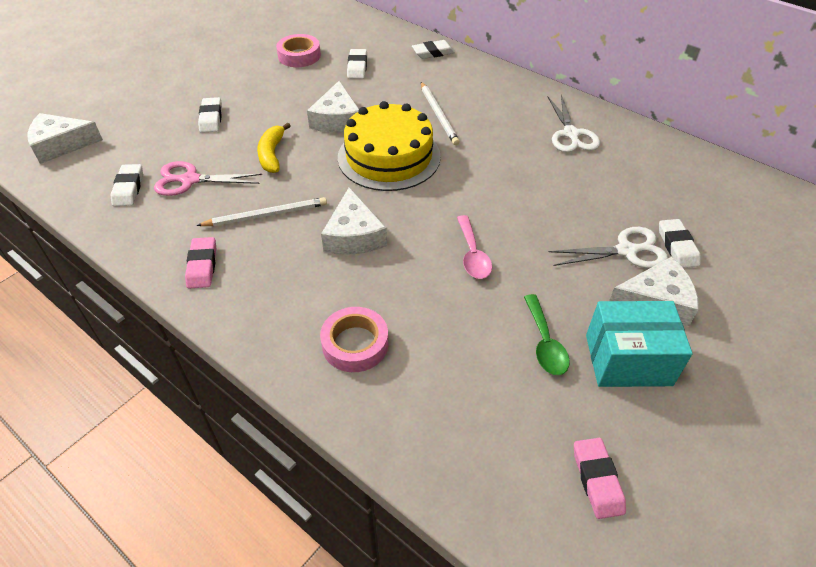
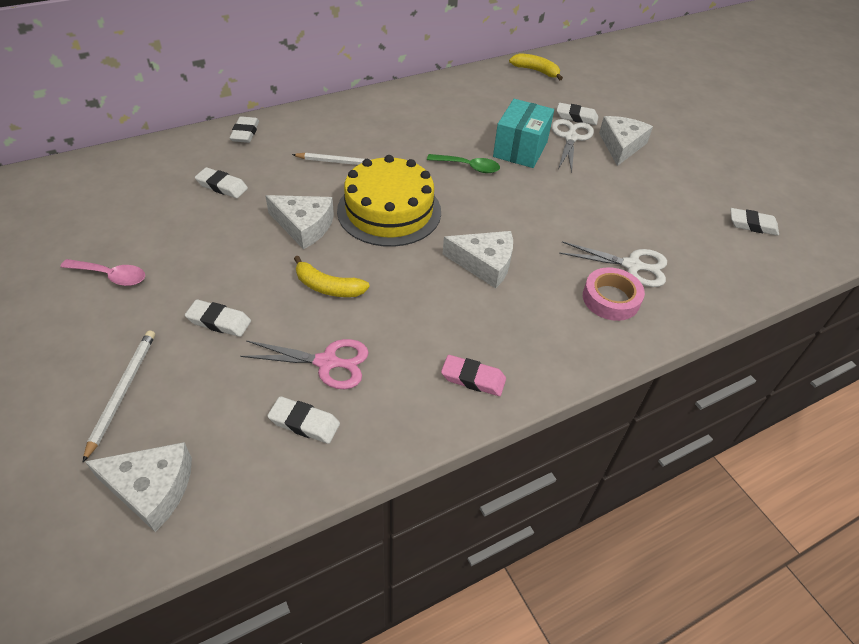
camera: 70 degrees left, 0 degrees up
white cheese [27,113,103,164] -> white cheese turned 90 degrees counterclockwise [85,442,192,532]
pink scissors [154,161,262,196] -> pink scissors turned 105 degrees counterclockwise [240,339,369,389]
white pencil [196,197,327,226] -> white pencil moved to [83,330,155,462]
pink tape [276,34,321,67] -> none
pink spoon [457,215,492,279] -> pink spoon moved to [60,259,145,286]
green spoon [524,294,570,375] -> green spoon moved to [427,154,500,173]
white scissors [548,95,600,152] -> white scissors moved to [559,241,667,287]
pink eraser [574,438,626,519] -> white eraser [730,208,779,236]
turquoise box [586,301,693,387] -> turquoise box moved to [493,99,554,168]
none -> yellow banana [509,53,563,80]

